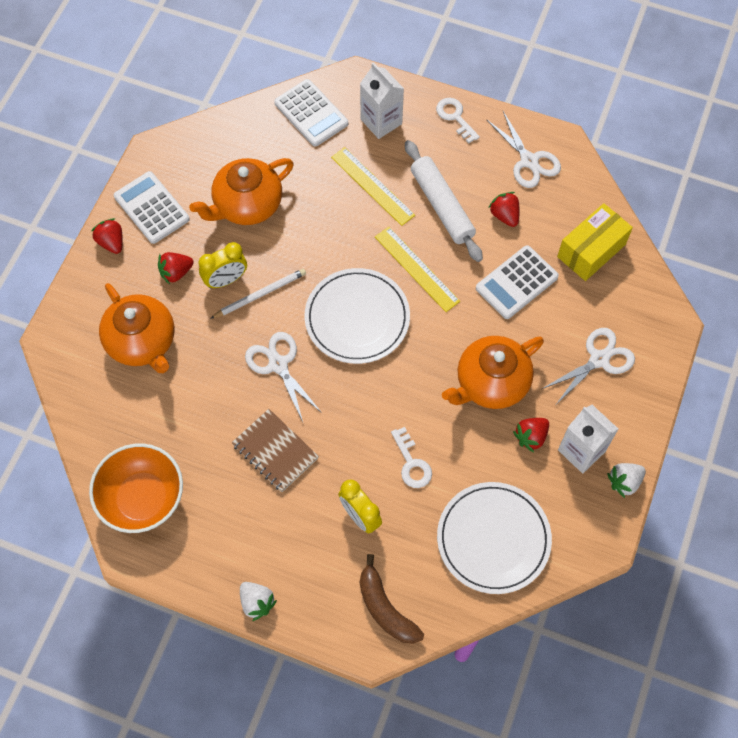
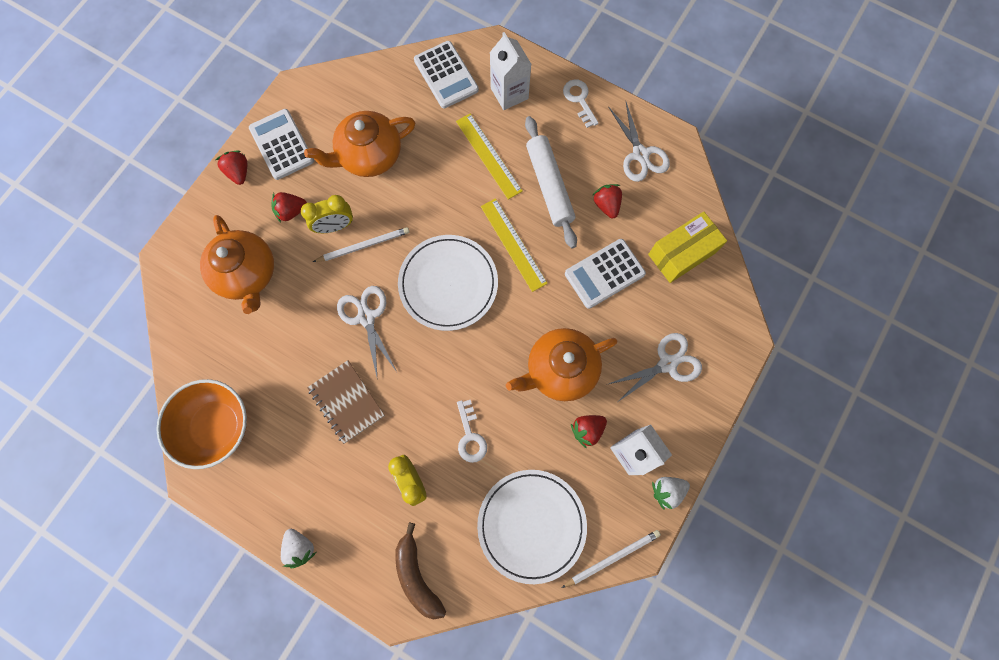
camera: 10 degrees right, 10 degrees up
none -> white pencil [561,530,661,588]

